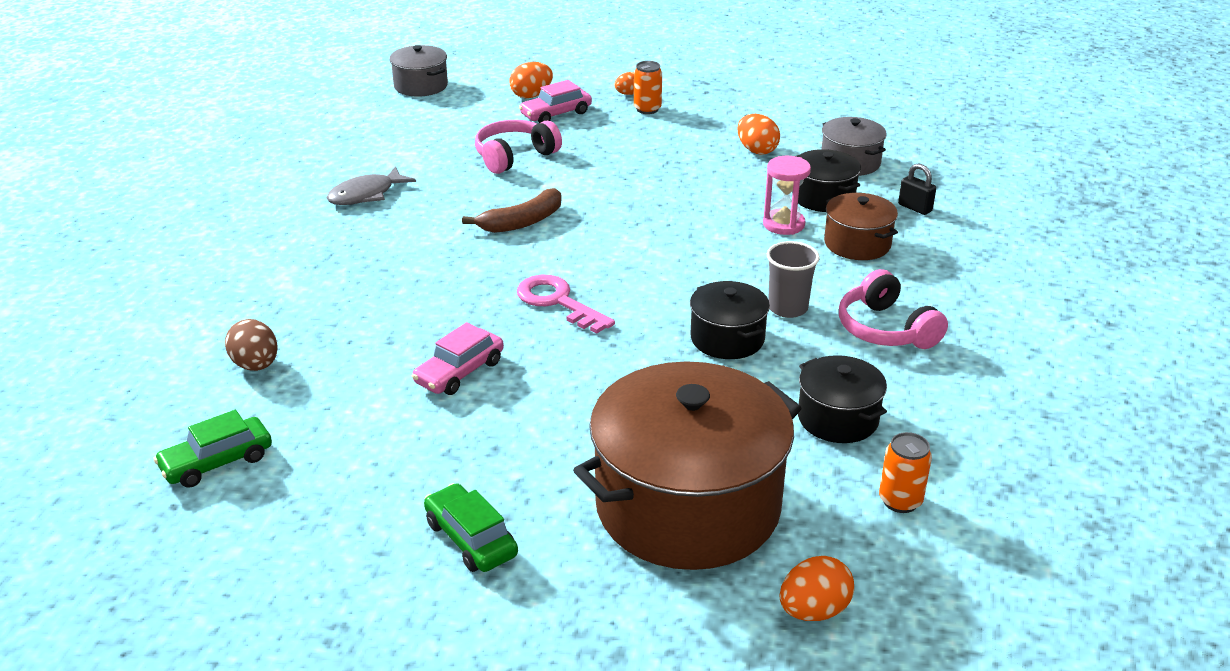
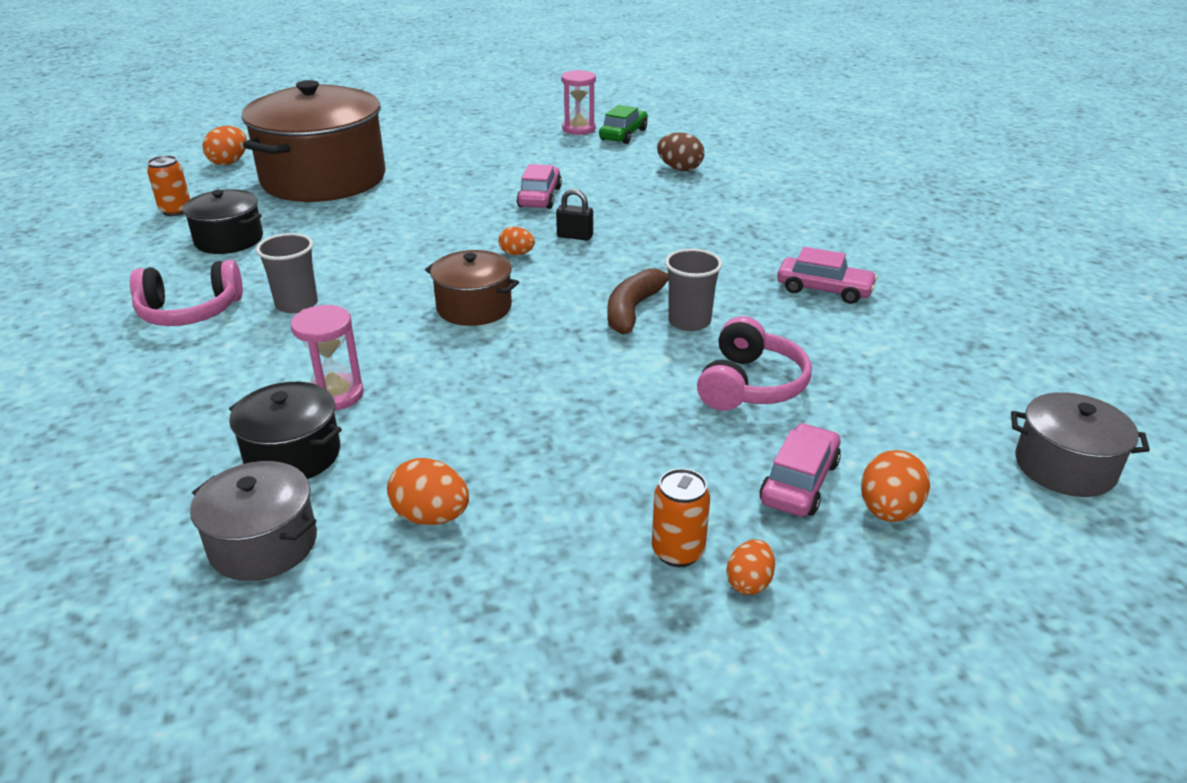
camera: 150 degrees right, 0 degrees up
grey fish [327,166,416,205] -> pink car [777,247,878,304]
green car [424,483,518,572] -> none
pink key [517,275,615,334] -> orange egg [499,227,535,255]
black pot [690,281,770,359] -> none
brown pot [824,193,898,260] -> brown pot moved to [425,250,519,326]
pink headphones [839,269,948,349] -> pink headphones turned 135 degrees clockwise [130,260,243,326]
black padlock [898,163,936,215] -> black padlock moved to [556,189,593,241]
none -> pink hourglass [561,70,596,135]
none -> grey cup [665,249,722,331]

